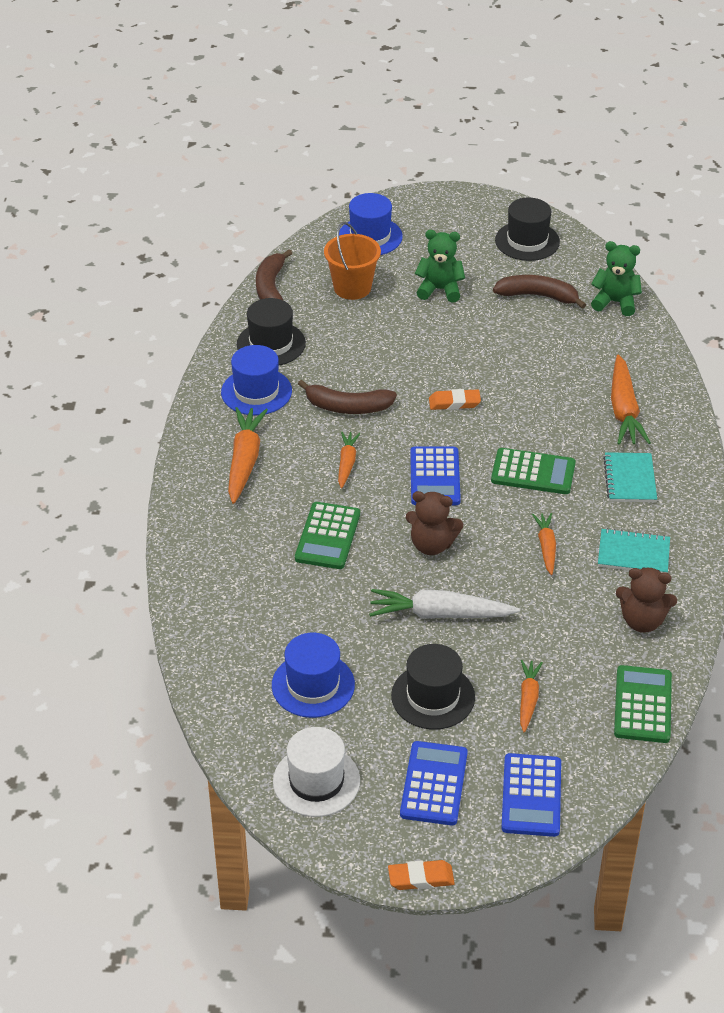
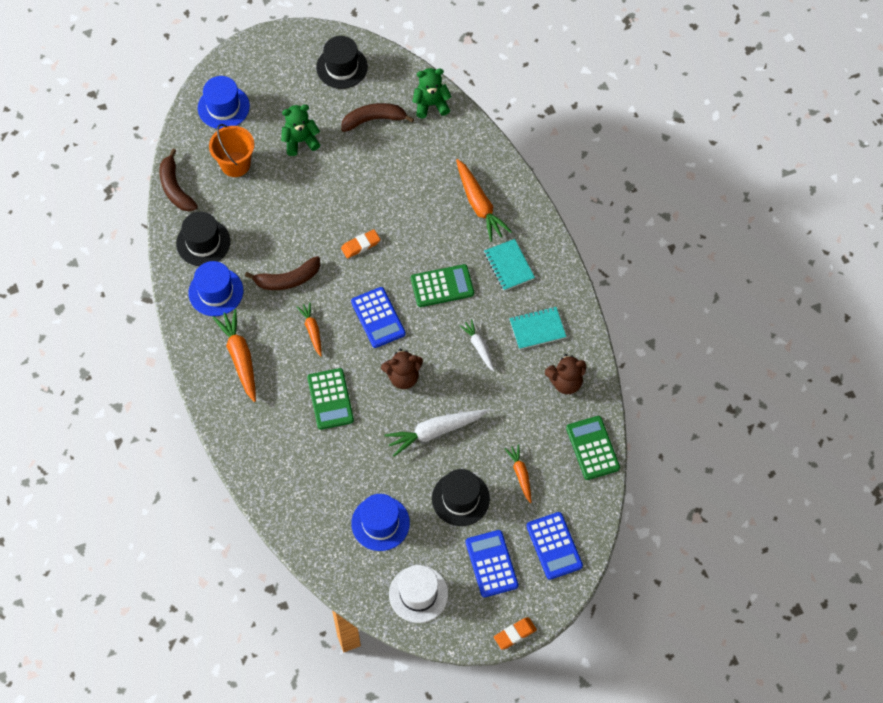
camera: 25 degrees left, 20 degrees up
orange carrot [532,513,556,575] -> white carrot [459,319,495,371]

